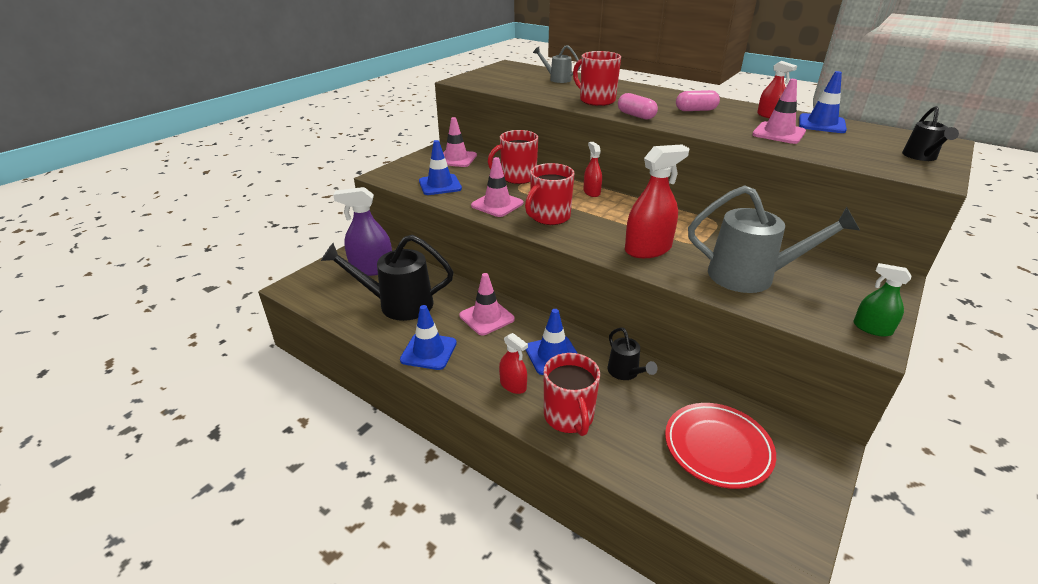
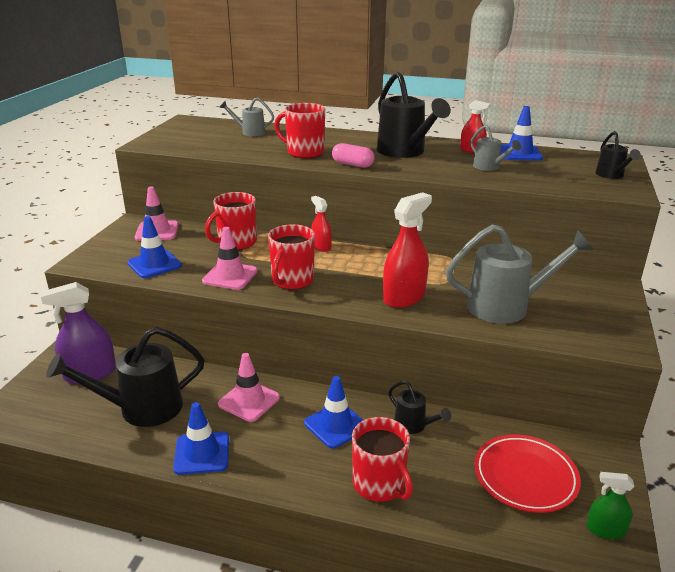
camera: 20 degrees left, 5 degrees down
red spray bottle [499,333,528,394] -> none
pink capsule [676,90,720,111] -> black watering can [377,71,451,158]
pink traffic cone [752,79,806,144] -> grey watering can [470,125,521,171]
green spray bottle [854,263,911,337] -> green spray bottle moved to [586,472,634,540]

